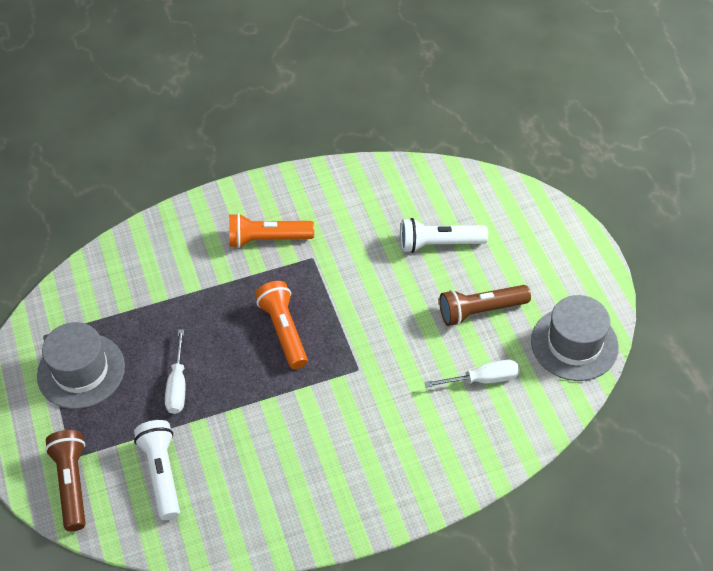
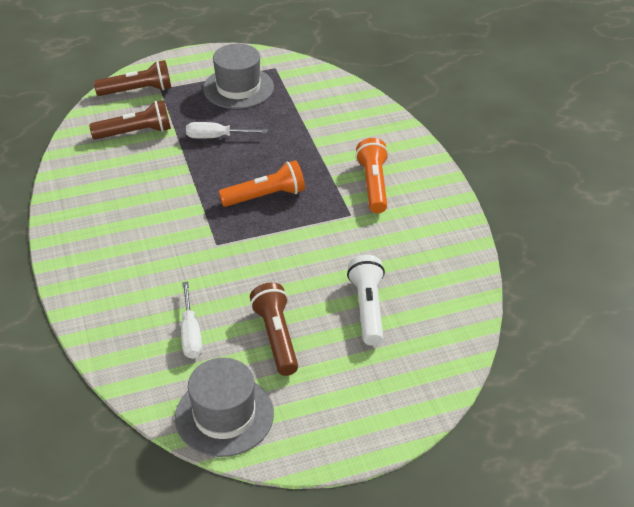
camera: 90 degrees right, 10 degrees down
white flashlight [134,420,180,520] -> brown flashlight [89,100,171,140]

